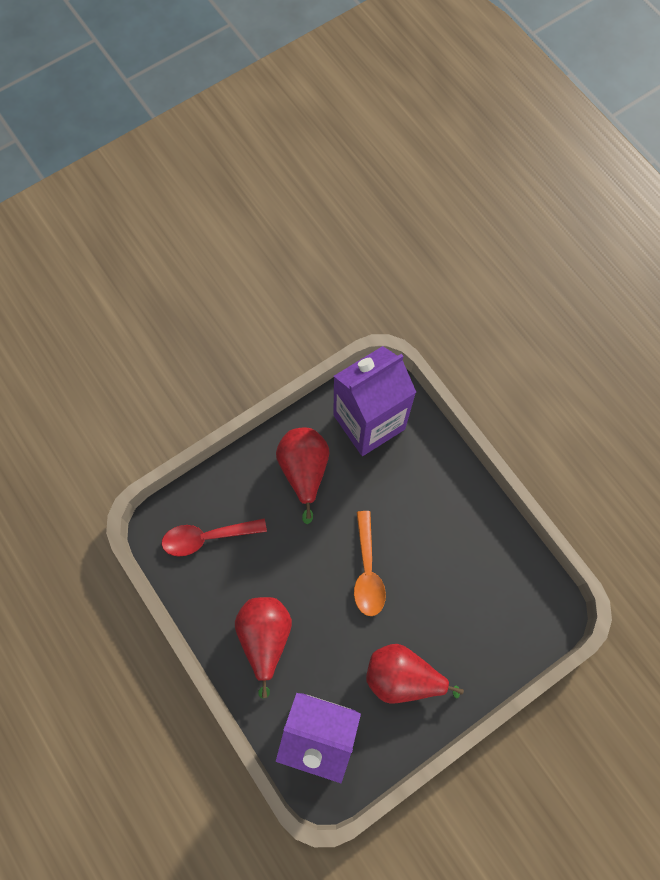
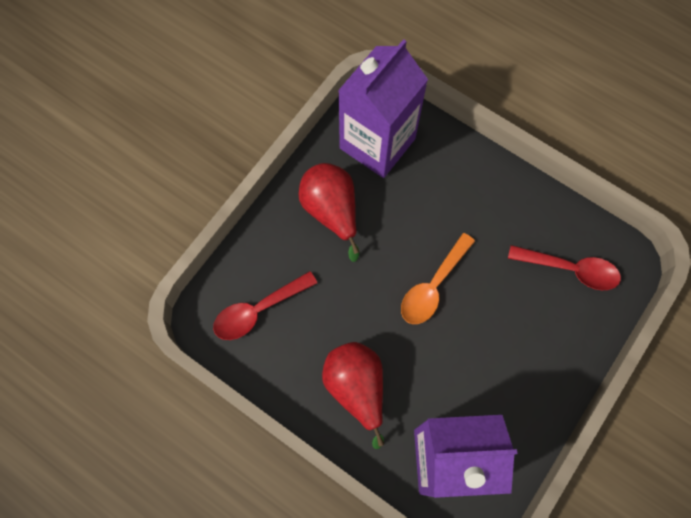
camera: 20 degrees left, 0 degrees up
orange spoon [354,511,386,616] -> orange spoon turned 60 degrees clockwise [401,233,475,324]
red pear [366,644,464,704] -> none
none -> red spoon [508,245,621,290]

